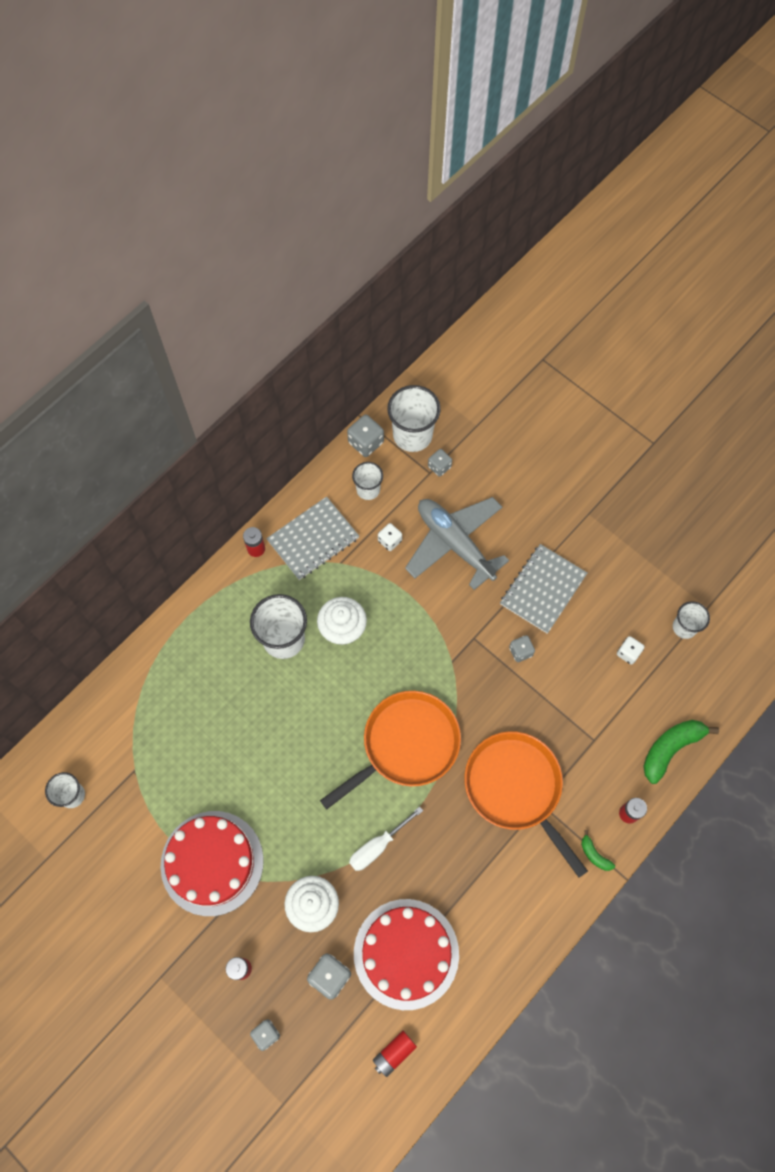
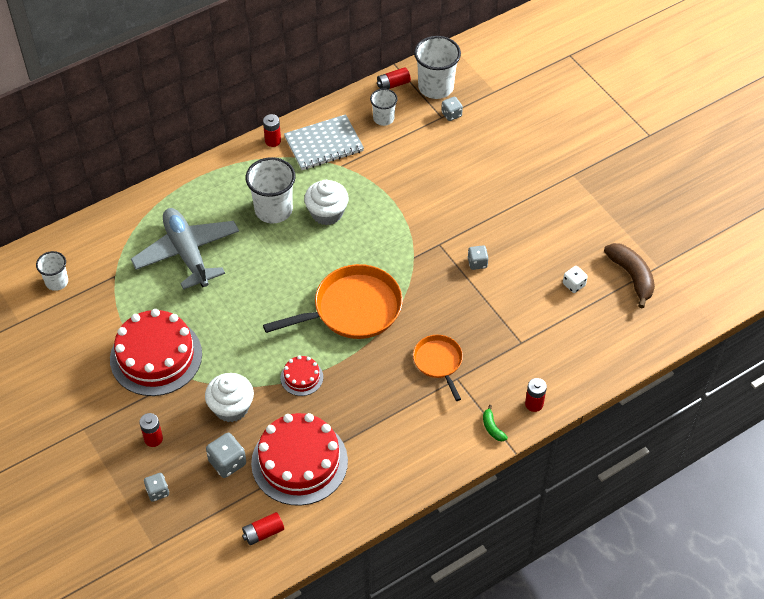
camera: 15 degrees right, 15 degrees down
grey dice [347,415,384,457] -> red battery [377,67,411,89]
white screwdriver [349,806,423,871] -> red cake [280,355,323,396]
white dice [378,523,402,551] -> none
grey plane [405,497,509,590] -> grey plane moved to [131,208,239,290]
orange pan [464,731,588,878] -> orange pan [413,335,463,401], size x0.56
grey notebook [500,544,587,633] -> none
green banana [643,720,719,784] -> none
white cup [673,601,710,639] -> brown banana [604,243,655,309]

